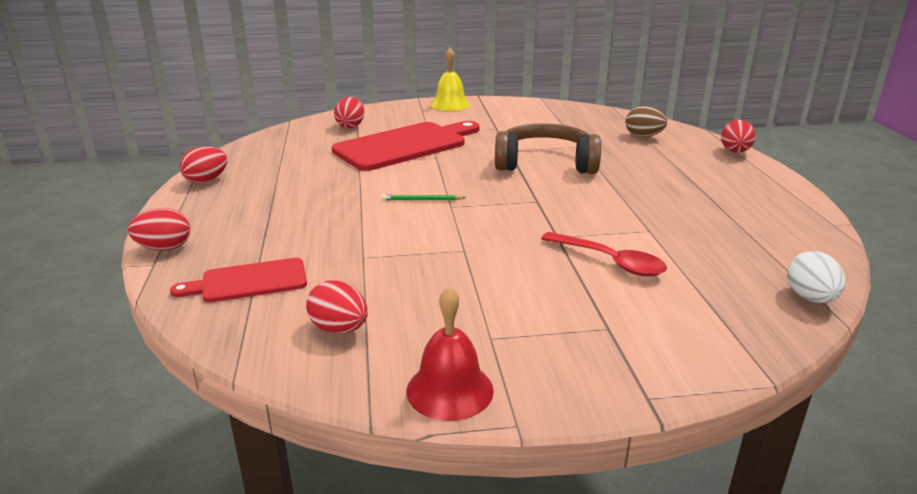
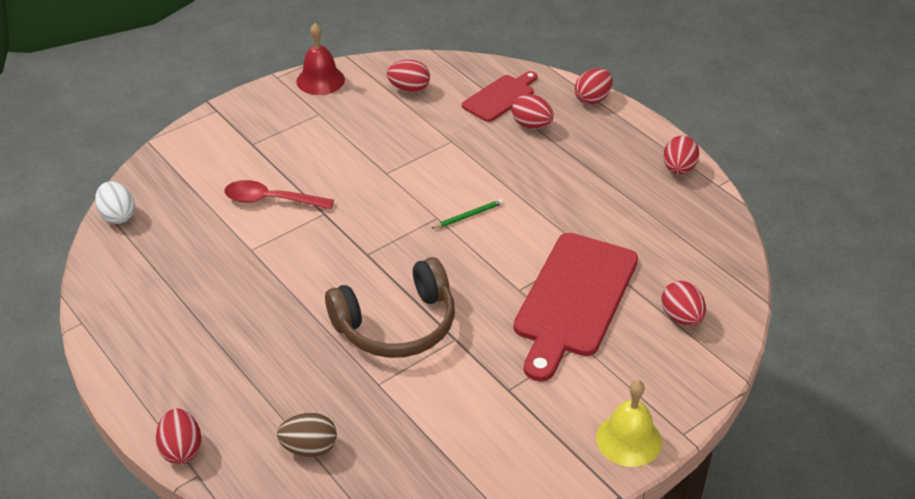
camera: 150 degrees right, 15 degrees up
none -> red egg [512,94,554,129]

